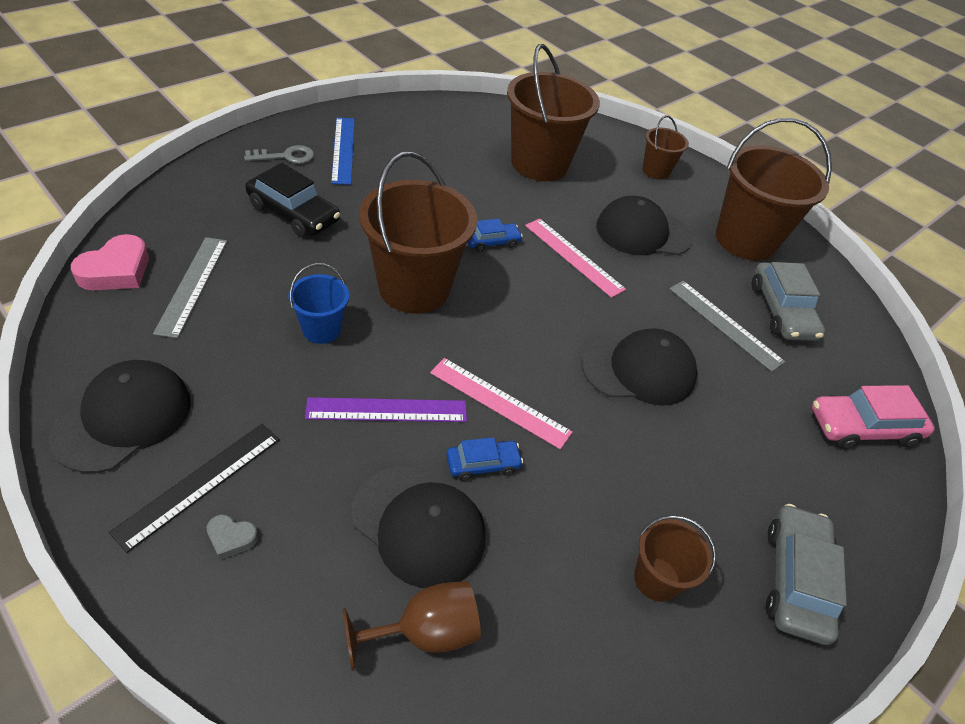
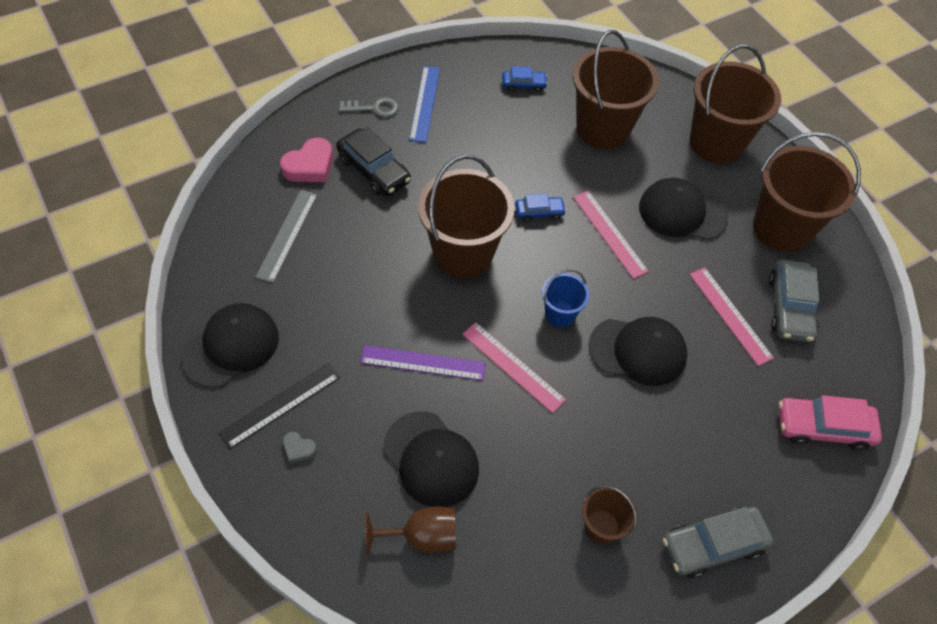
camera: 15 degrees right, 10 degrees up
pink heart [71,234,149,290] -> pink heart moved to [280,138,333,182]
blue bucket [288,263,349,344] -> blue bucket moved to [542,269,590,327]
blue car [446,437,523,481] -> blue car moved to [502,67,548,92]
brown bucket [643,115,689,180] -> brown bucket [690,45,781,164], size x2.02
grey ruler [669,281,785,372] -> pink ruler [689,267,774,366]
grey car [766,504,847,645] -> grey car turned 135 degrees counterclockwise [663,507,774,578]

